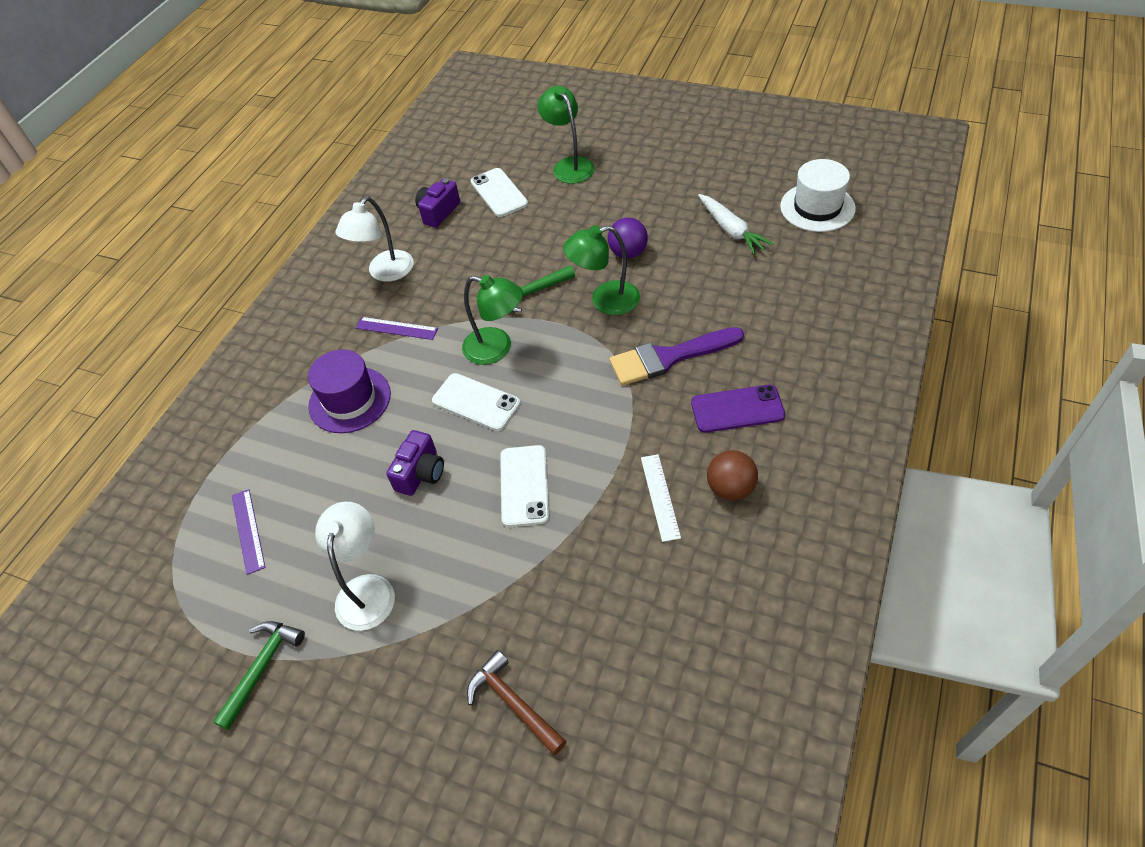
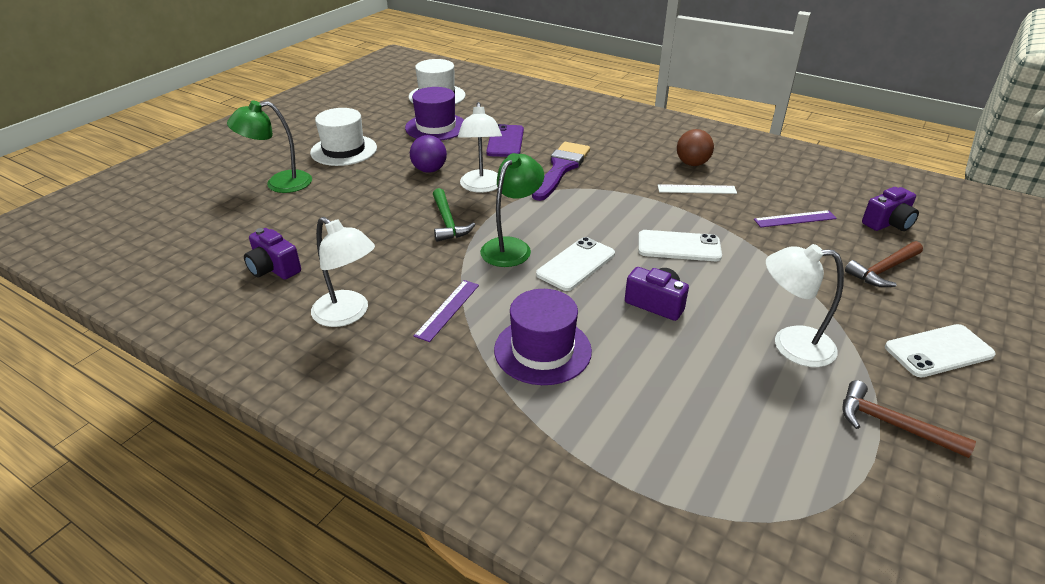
camera: 85 degrees left, 15 degrees down
green hammer [213,621,305,730] -> brown hammer [842,380,976,458]
purple ruler [232,489,265,575] -> purple ruler moved to [754,210,837,227]
white phone [471,168,528,217] -> white phone moved to [885,324,996,377]
green lamp [563,225,640,315] -> white lamp [458,102,502,193]
purple brush [609,327,744,386] -> purple brush turned 150 degrees counterclockwise [532,142,590,201]
purple phone [691,385,785,433] -> purple phone moved to [486,124,524,157]
white carrot [698,194,773,255] -> purple hat [405,87,464,140]
none -> white hat [310,108,377,166]
none -> purple camera [862,187,919,231]

